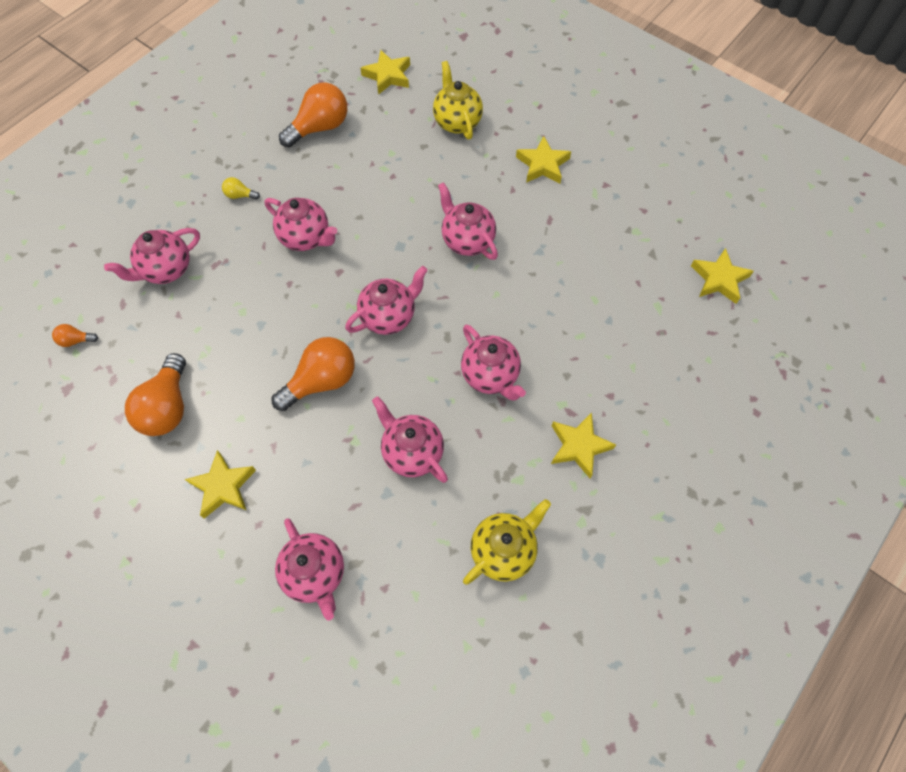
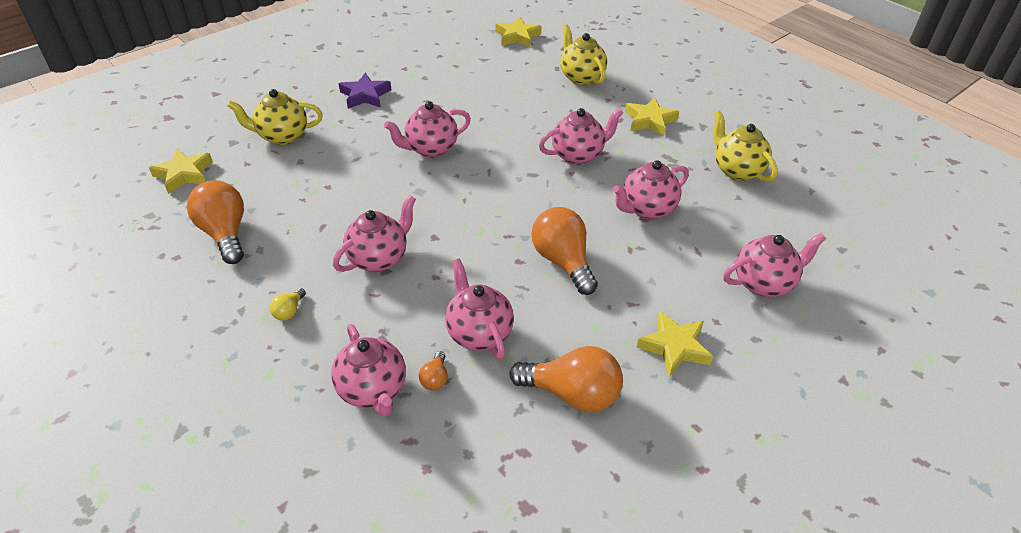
camera: 80 degrees left, 20 degrees down
orange light bulb [52,324,98,347] -> orange light bulb moved to [419,351,448,390]
pink teapot [345,266,428,335] -> pink teapot moved to [445,258,514,360]
yellow star [516,136,571,183] -> purple star [339,73,391,109]
none -> yellow teapot [560,25,607,85]

